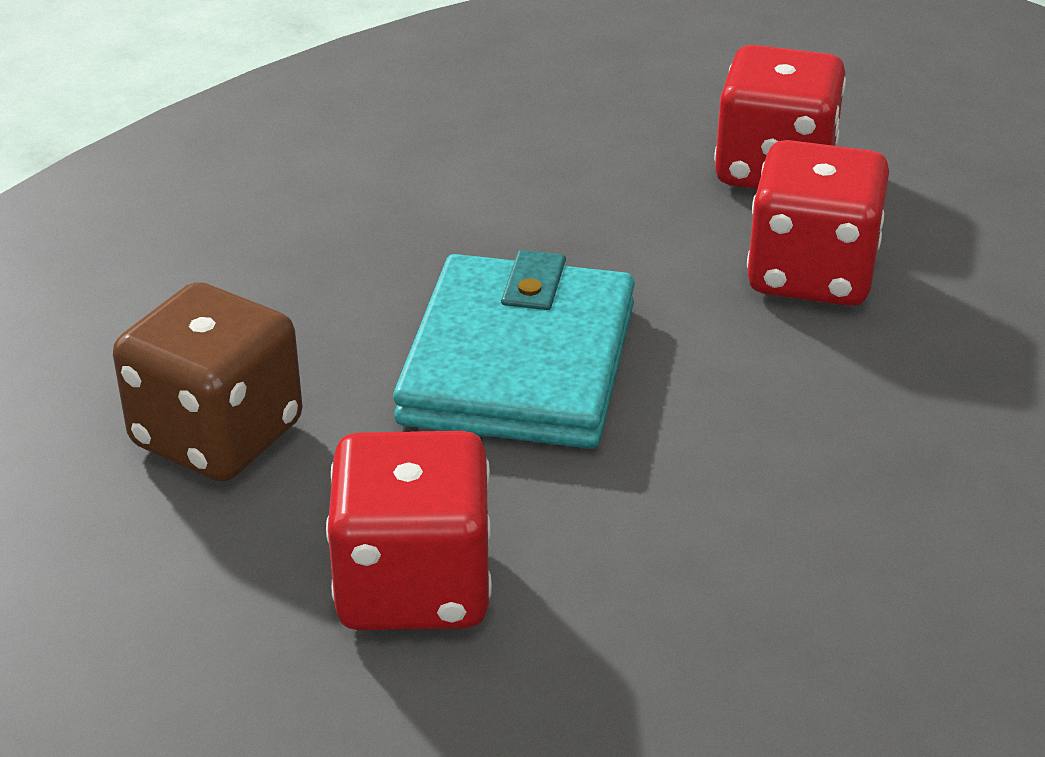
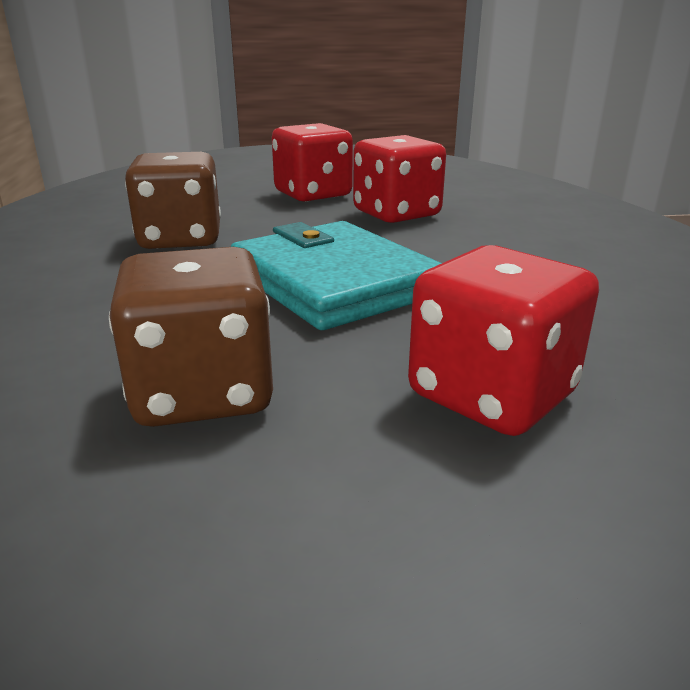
camera: 45 degrees left, 10 degrees down
none -> brown dice [125,152,221,249]

